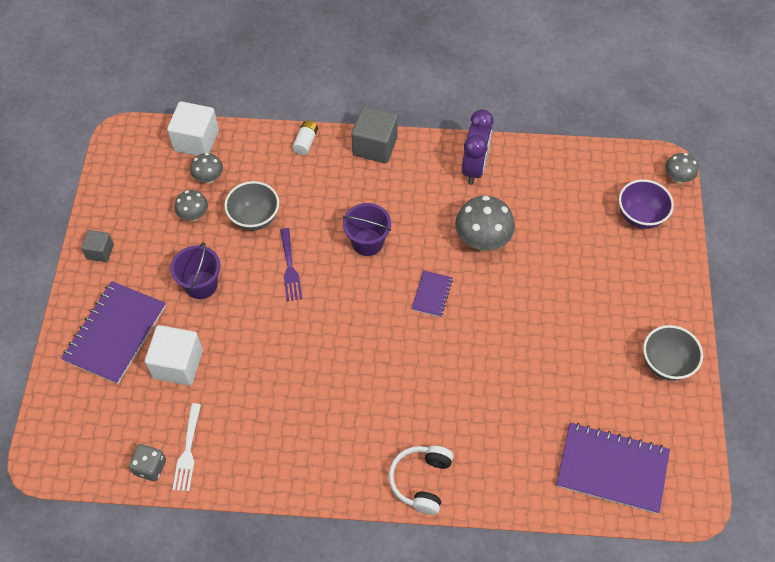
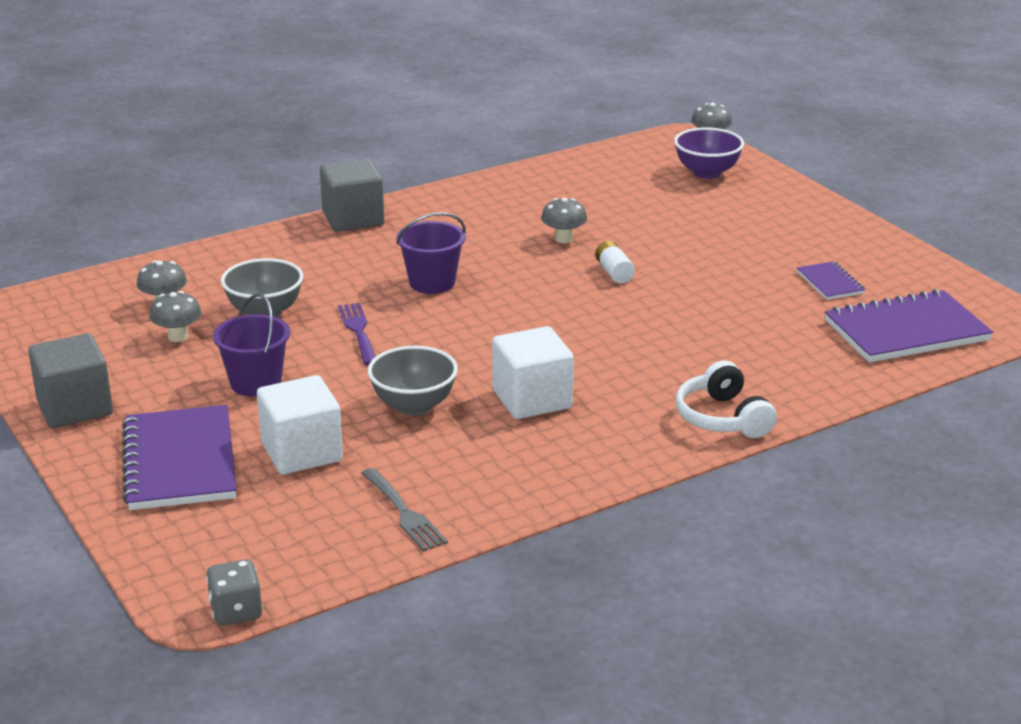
camera: 35 degrees left, 30 degrees down
grey cube [81,230,114,262] -> grey cube [28,333,113,428], size x1.76
grey dice [129,444,166,481] -> grey dice moved to [206,559,263,626]
white cube [167,101,219,156] -> white cube moved to [492,326,574,419]
white fork [172,403,201,491] -> grey fork [361,468,448,551]
purple fork [280,228,302,301] -> purple fork turned 150 degrees counterclockwise [338,303,376,365]
white battery [292,121,318,155] -> white battery moved to [595,241,635,284]
purple notebook [412,270,453,317] -> purple notebook moved to [797,261,865,300]
grey mushroom [455,196,515,251] -> grey mushroom [541,197,587,243], size x0.57
purple clock [462,109,494,185] -> none
grey bowl [643,325,703,381] -> grey bowl moved to [368,346,458,416]

